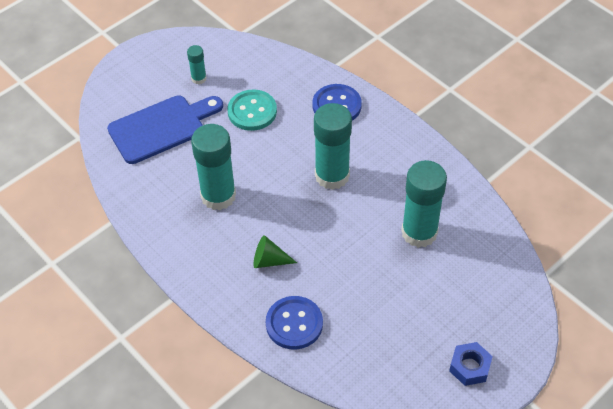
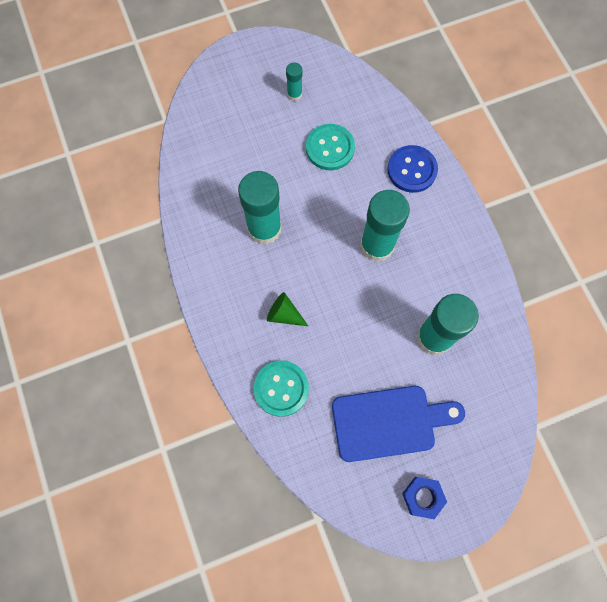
camera: 20 degrees right, 20 degrees up
blue cutting board [107,95,223,164] -> blue cutting board moved to [332,386,465,462]
blue button [266,296,323,350] -> turquoise button [254,361,309,417]

